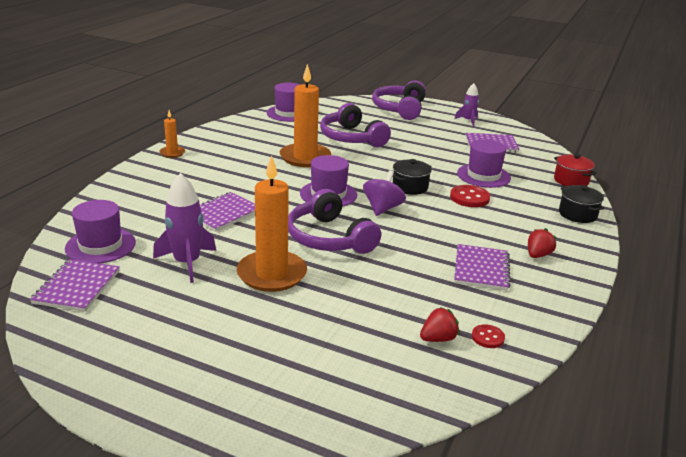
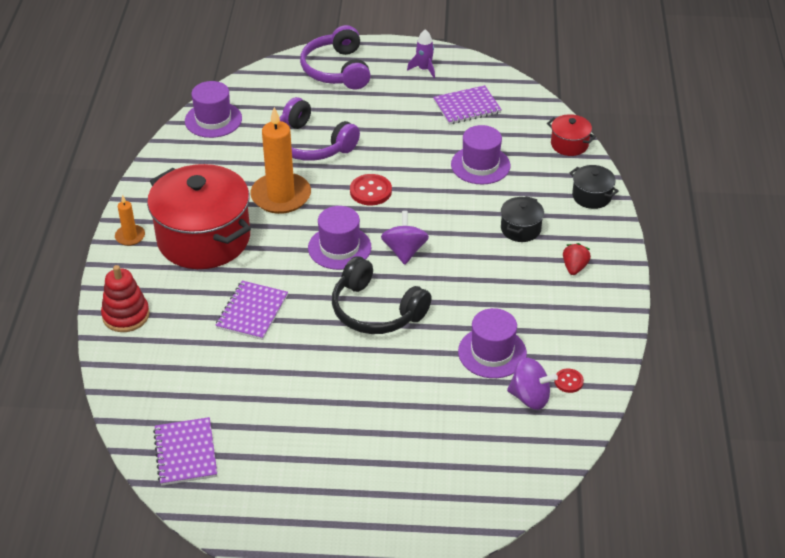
camera: 20 degrees left, 15 degrees up
purple hat [65,200,136,264] -> purple hat moved to [458,308,527,378]
purple rocket [153,173,216,283] -> none
orange candle [237,155,307,292] -> none
purple headphones [288,189,381,254] -> black headphones [332,256,432,334]
black pot [393,159,432,195] -> black pot moved to [501,196,544,242]
red strawberry [420,307,460,342] -> purple spinning top [507,358,558,410]
red button [450,185,490,207] -> red button moved to [350,174,392,205]
purple notebook [454,244,511,291] -> none
none -> red stacking toy [101,265,150,332]
none -> red pot [147,164,251,269]

